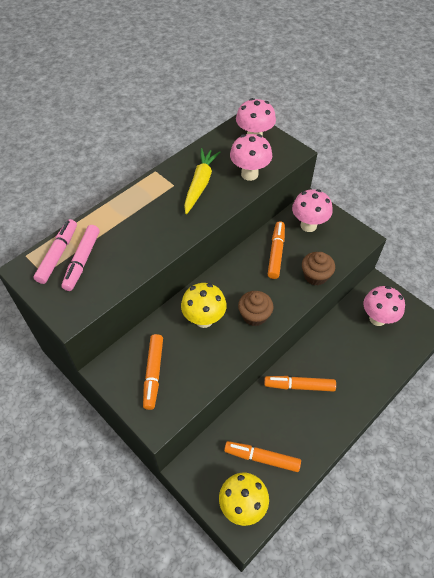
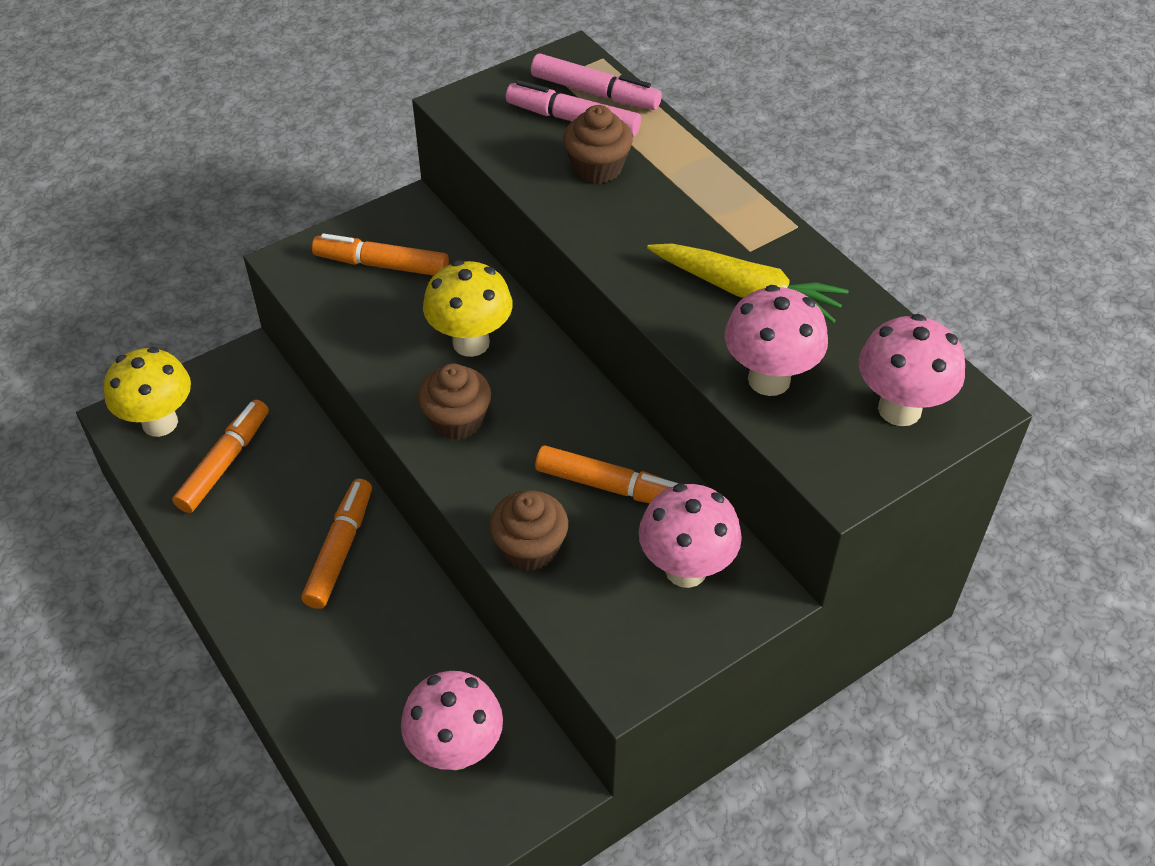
camera: 100 degrees right, 5 degrees down
none -> brown cupcake [563,105,633,184]

